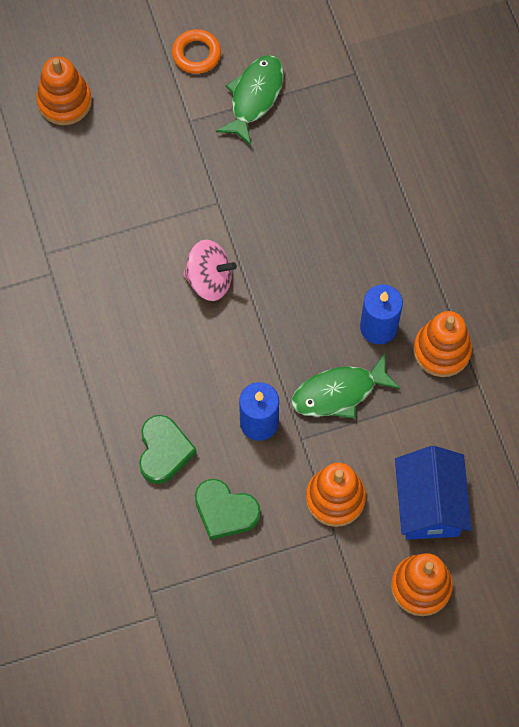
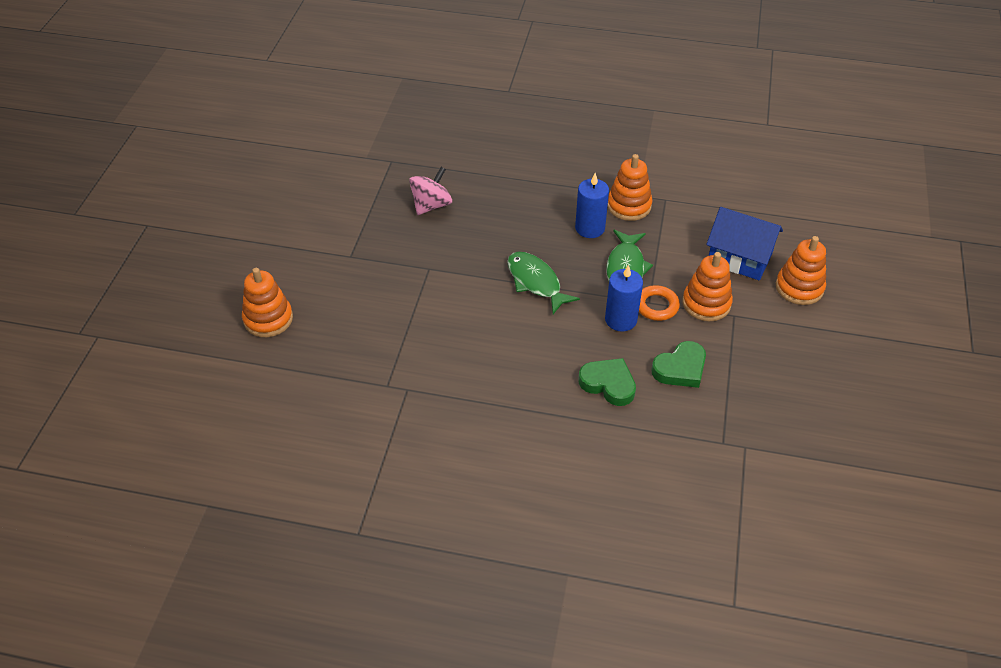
camera: 60 degrees left, 20 degrees down
orange ring [172,29,221,74] -> orange ring moved to [639,285,680,321]
pink spinning top [183,240,237,301] -> pink spinning top moved to [409,167,452,215]
green fish [216,55,284,146] -> green fish moved to [507,252,580,314]

